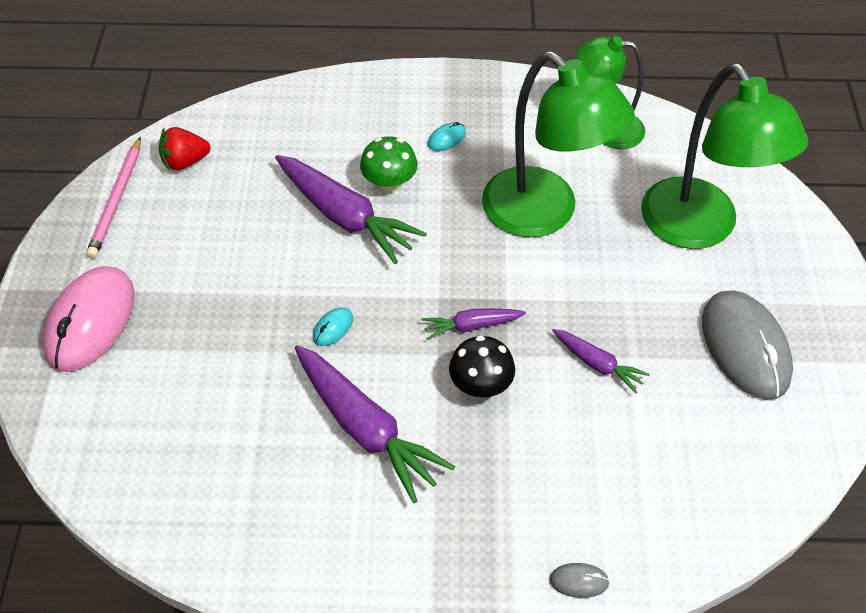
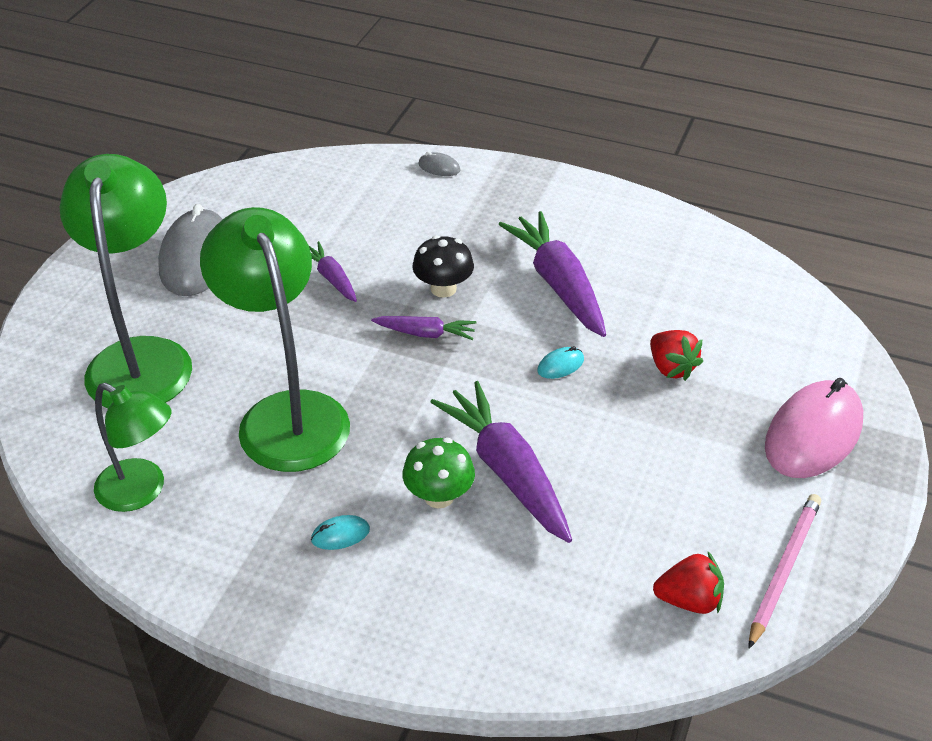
camera: 160 degrees left, 10 degrees down
none -> red strawberry [650,330,703,381]

